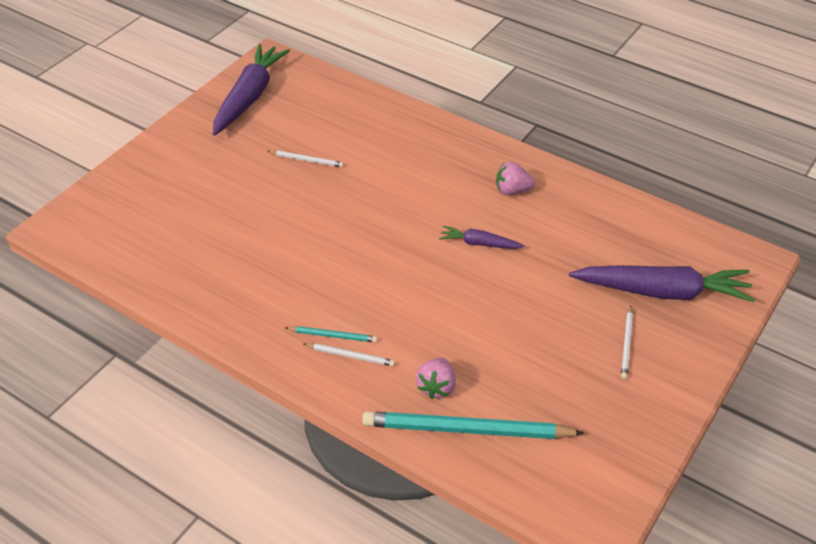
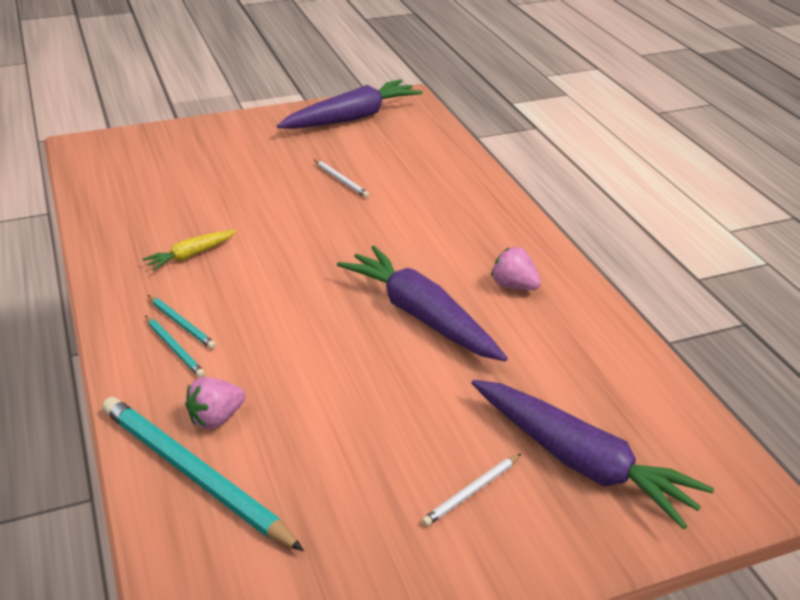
camera: 35 degrees right, 10 degrees down
white pencil [304,343,395,367] -> turquoise pencil [145,315,205,378]
purple carrot [439,225,525,249] -> purple carrot [337,246,508,362], size x2.03
none -> yellow carrot [142,230,237,271]

